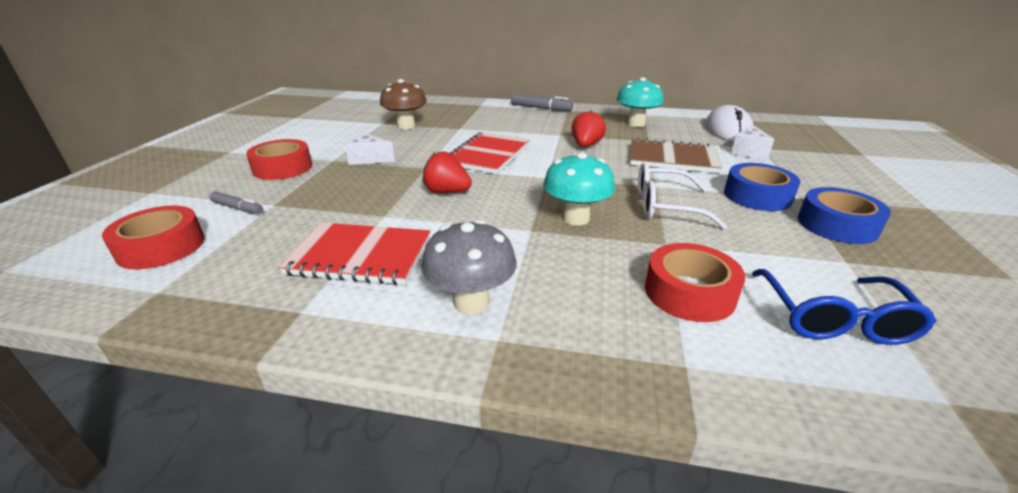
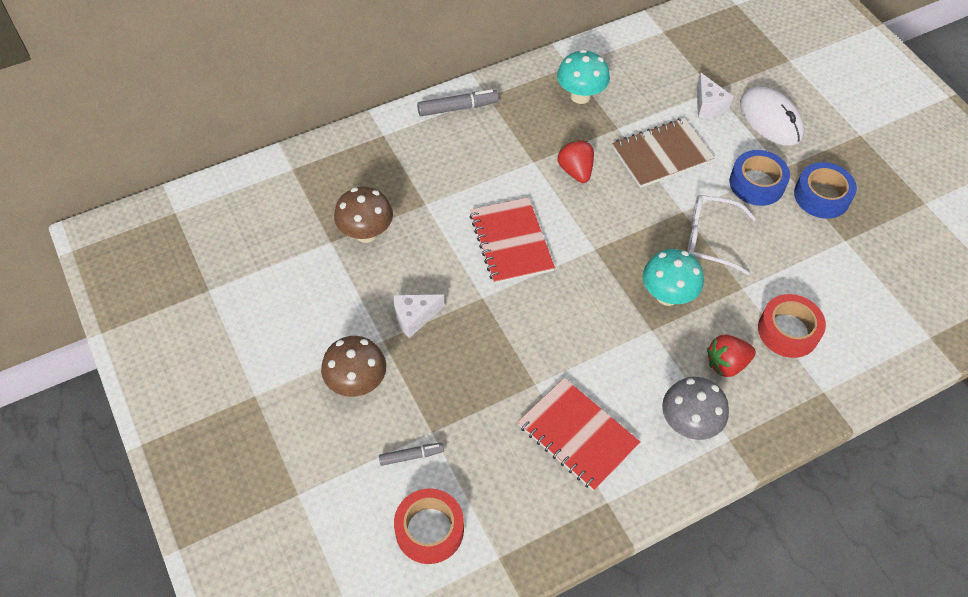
camera: 40 degrees left, 25 degrees up
red tape [246,139,312,180] -> brown mushroom [321,336,386,397]
red notebook [279,223,431,285] -> red notebook turned 75 degrees clockwise [518,378,640,491]
red strawberry [422,152,472,193] -> red strawberry moved to [707,335,756,377]
white glasses [638,163,727,229] -> white glasses turned 45 degrees clockwise [687,195,756,275]
white mouse [705,105,753,141] -> white mouse moved to [740,87,804,146]
blue glasses [752,269,936,345] -> none

